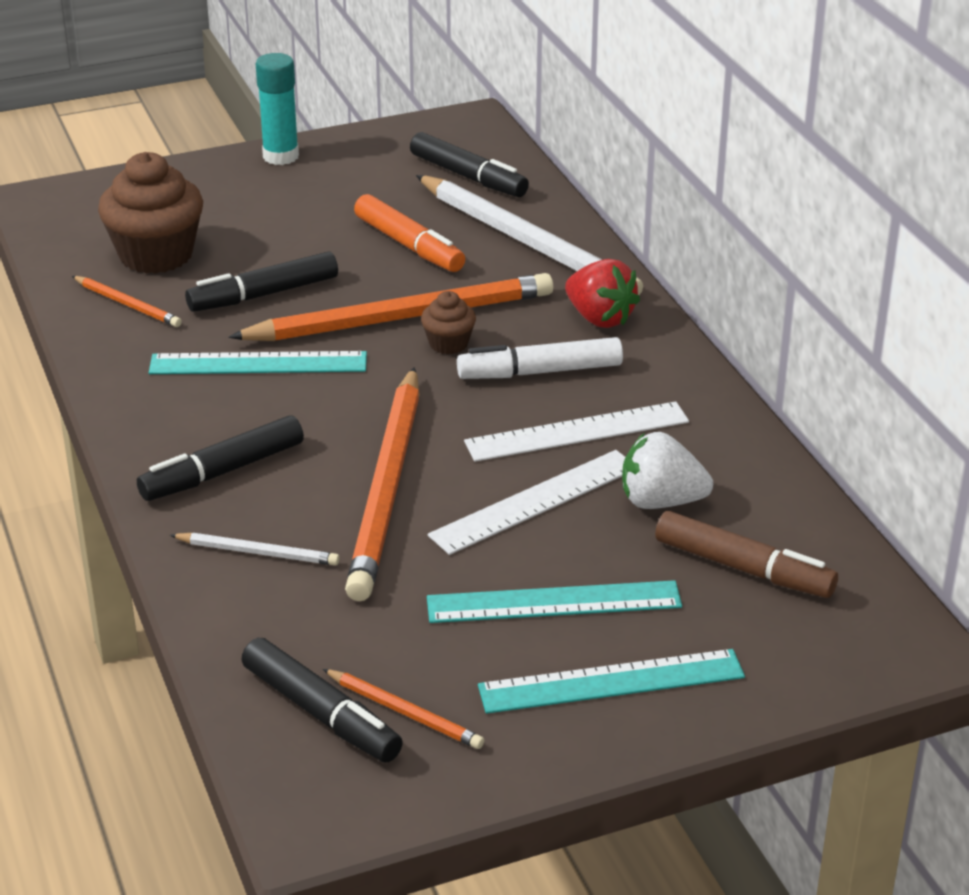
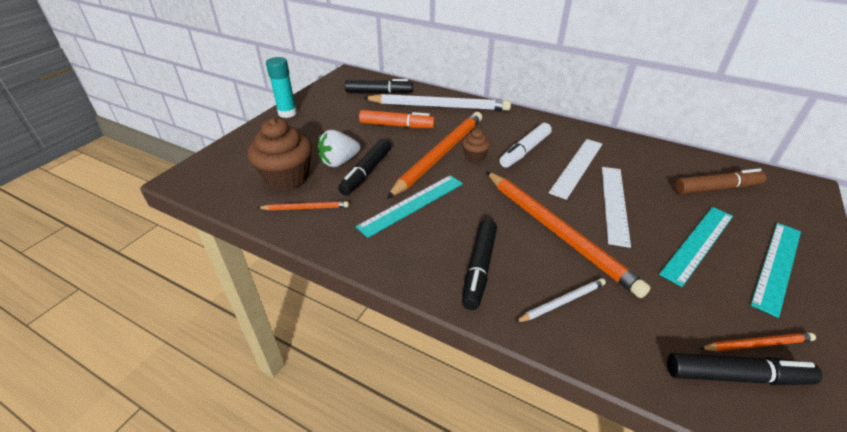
camera: 40 degrees left, 5 degrees up
red strawberry [565,259,640,328] -> none
white strawberry [622,432,713,509] -> white strawberry moved to [318,130,360,167]

